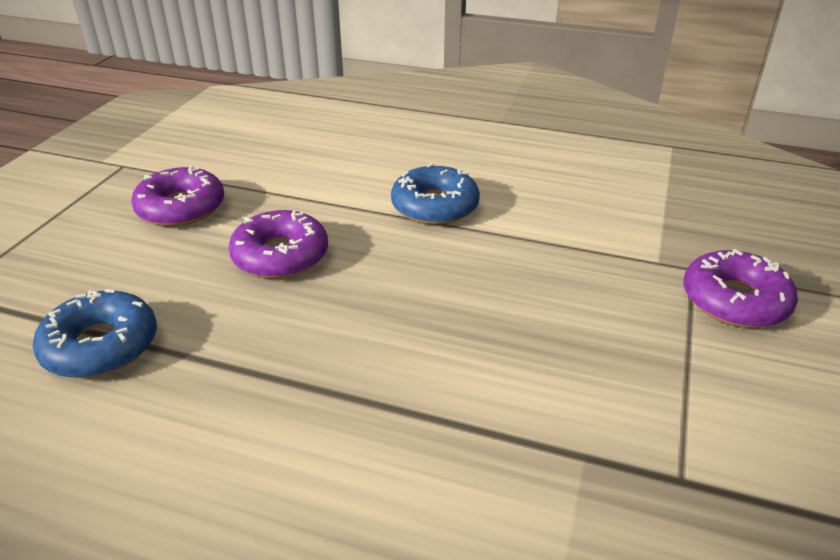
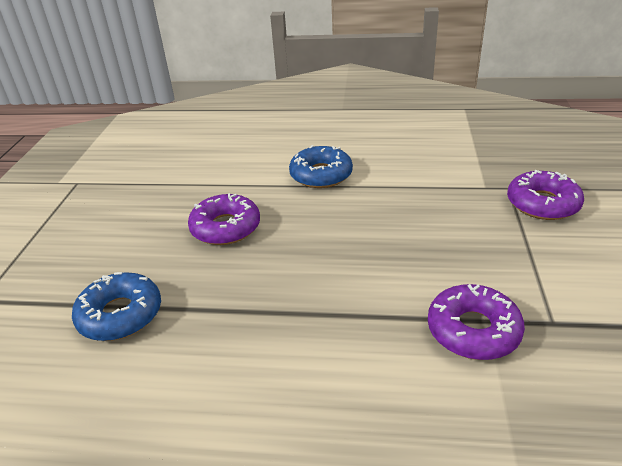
camera: 10 degrees left, 0 degrees up
purple donut [131,166,224,226] -> purple donut moved to [428,284,525,360]

